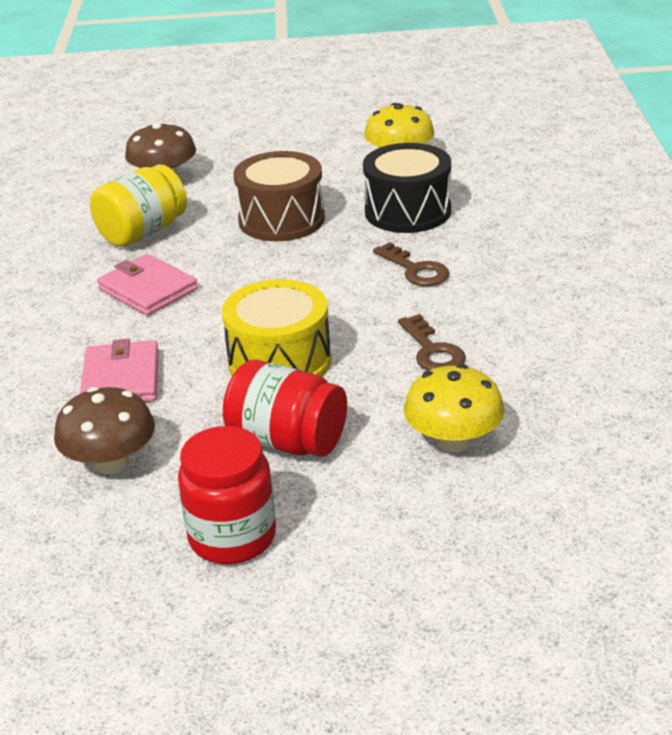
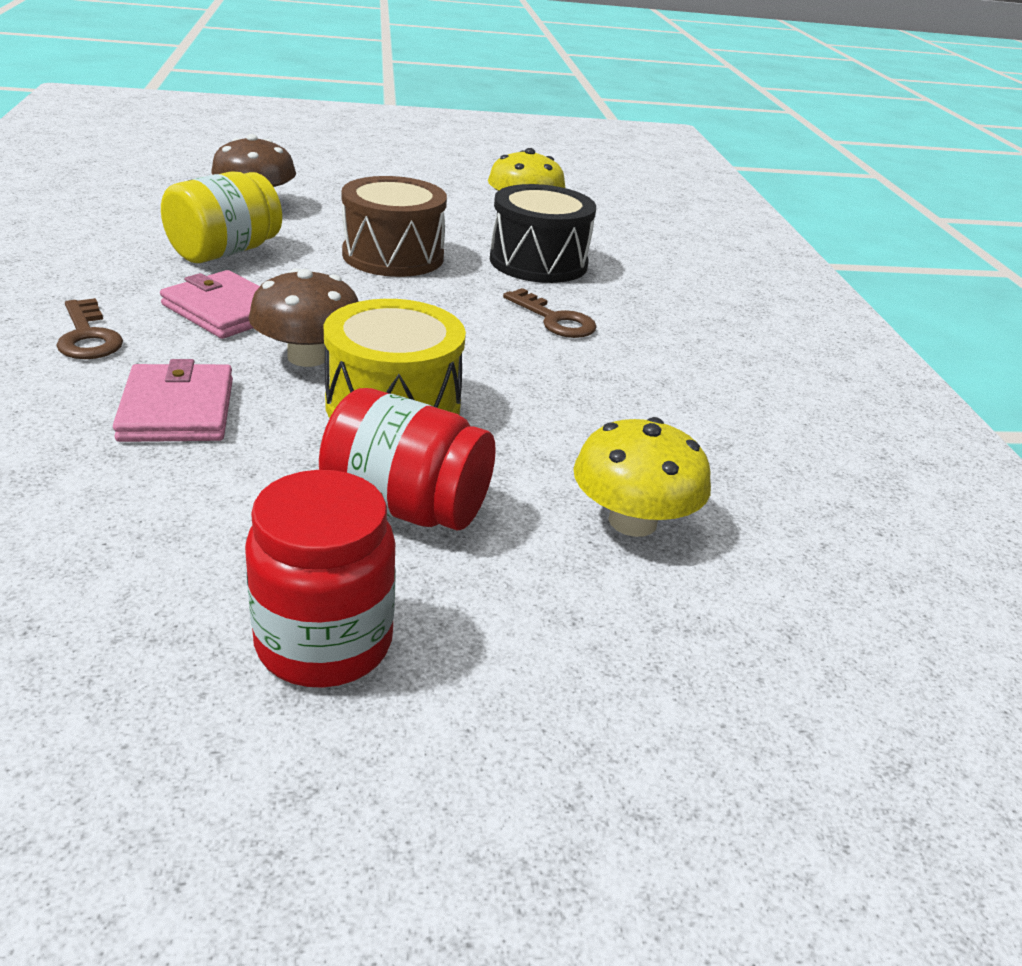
camera: 10 degrees left, 0 degrees up
brown mushroom [54,387,155,474] -> brown mushroom moved to [249,268,359,367]
brown key [398,314,466,371] -> brown key moved to [56,298,123,359]

